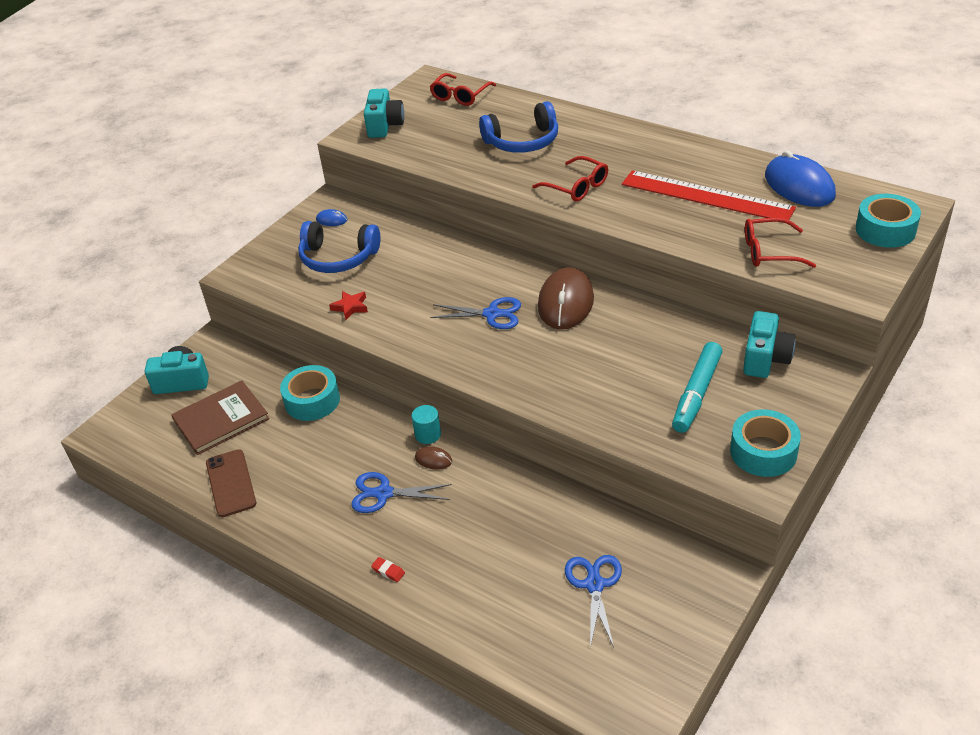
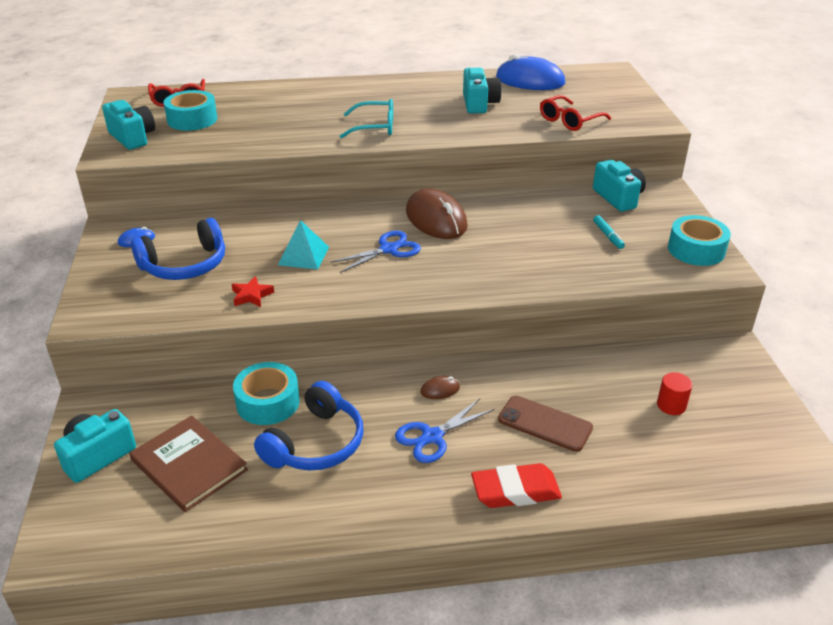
camera: 45 degrees left, 5 degrees down
brown book [171,381,269,455] -> brown book turned 60 degrees counterclockwise [130,415,248,512]
brown phone [206,449,256,517] -> brown phone moved to [498,396,593,452]
red eraser [371,557,405,582] -> red eraser [471,463,562,508], size x2.46
turquoise cylinder [411,405,441,444] -> none
blue headphones [479,101,558,153] -> blue headphones moved to [254,381,364,471]
red glasses [532,156,608,201] -> turquoise glasses [340,99,393,139]
blue scissors [565,555,622,648] -> red cylinder [657,372,693,415]
red ruler [622,170,796,220] -> turquoise camera [463,68,502,114]
turquoise marker [672,342,722,433] -> turquoise marker [593,215,625,249], size x0.51
turquoise tape [856,194,921,248] -> turquoise tape moved to [164,90,217,131]
none -> turquoise pyramid [278,220,329,270]

